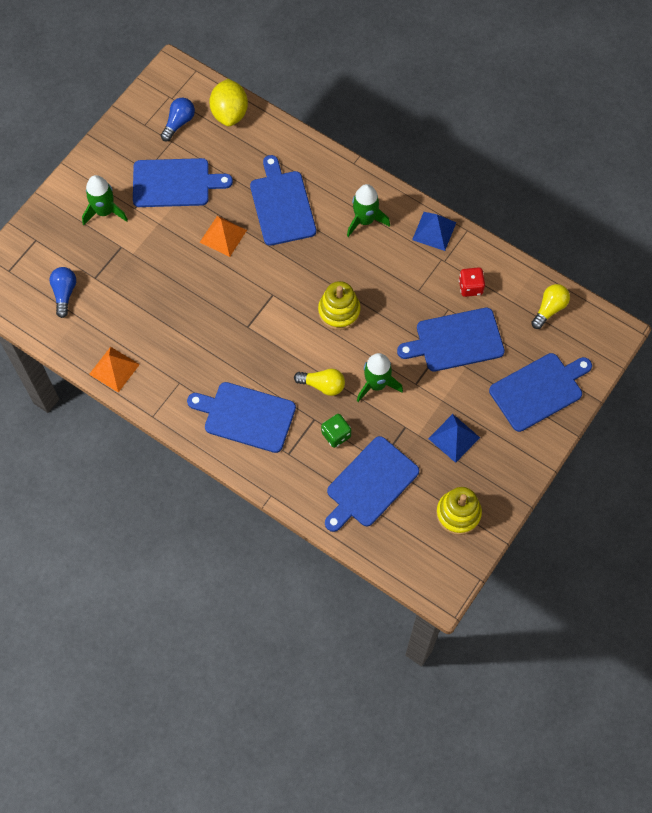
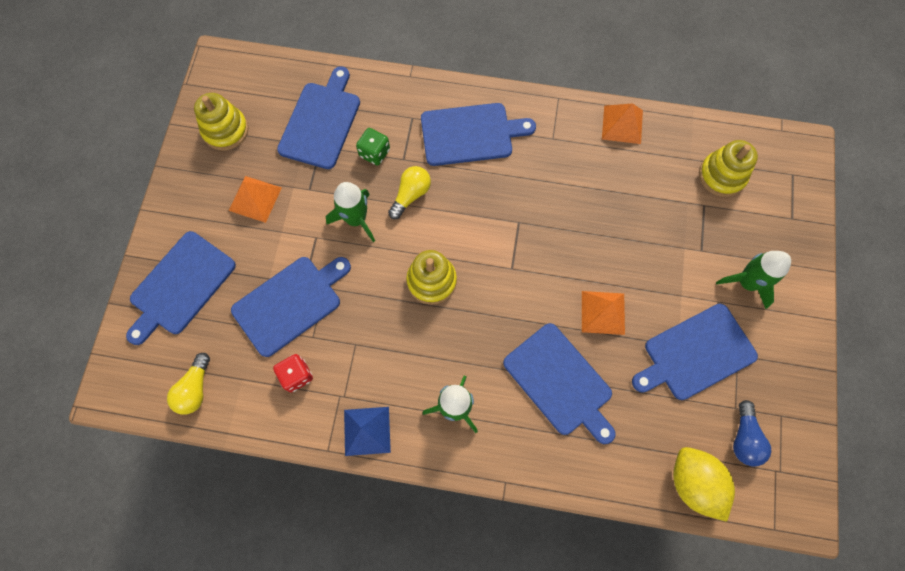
camera: 155 degrees right, 5 degrees up
blue light bulb [49,267,76,318] -> yellow stacking toy [699,140,758,197]
yellow light bulb [294,369,345,396] -> yellow light bulb turned 135 degrees clockwise [388,166,431,219]
blue pyramid [428,414,480,463] -> orange pyramid [229,176,282,223]

